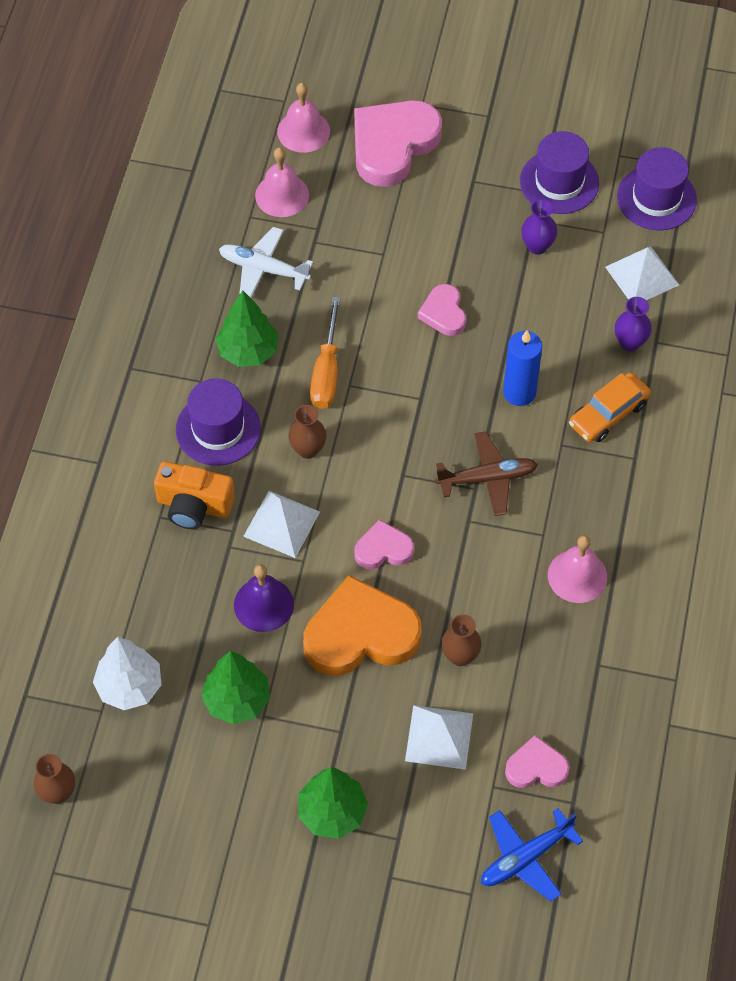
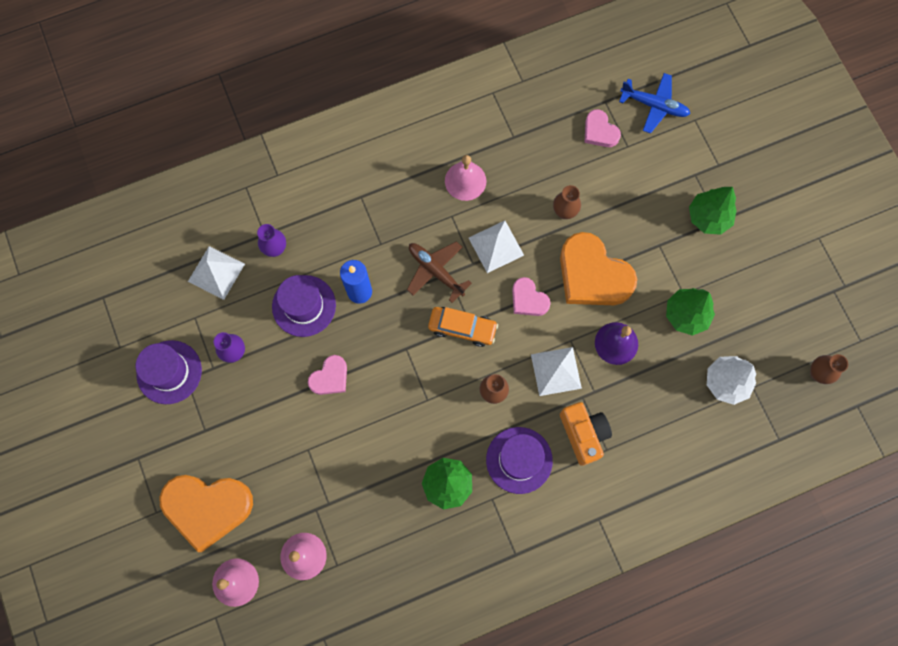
camera: 125 degrees left, 15 degrees up
white plane [219,227,313,298] -> none
orange screwdriver [310,297,340,409] -> none
pink heart [354,100,442,187] -> orange heart [159,475,253,552]
white pyramid [405,705,473,770] -> white pyramid moved to [469,221,524,273]
orange car [569,373,651,442] -> orange car moved to [428,307,498,347]
purple hat [617,147,697,230] -> purple hat moved to [272,275,336,337]

